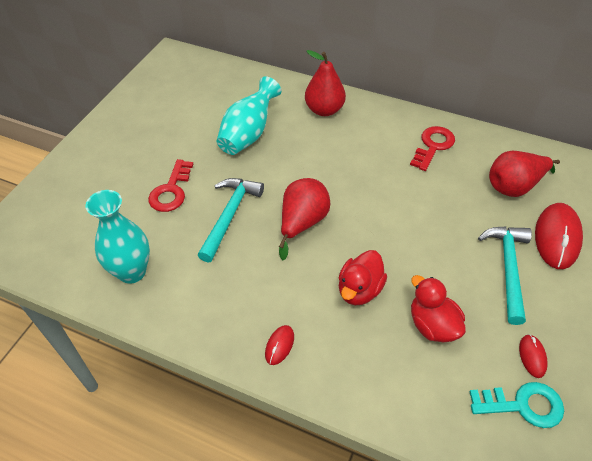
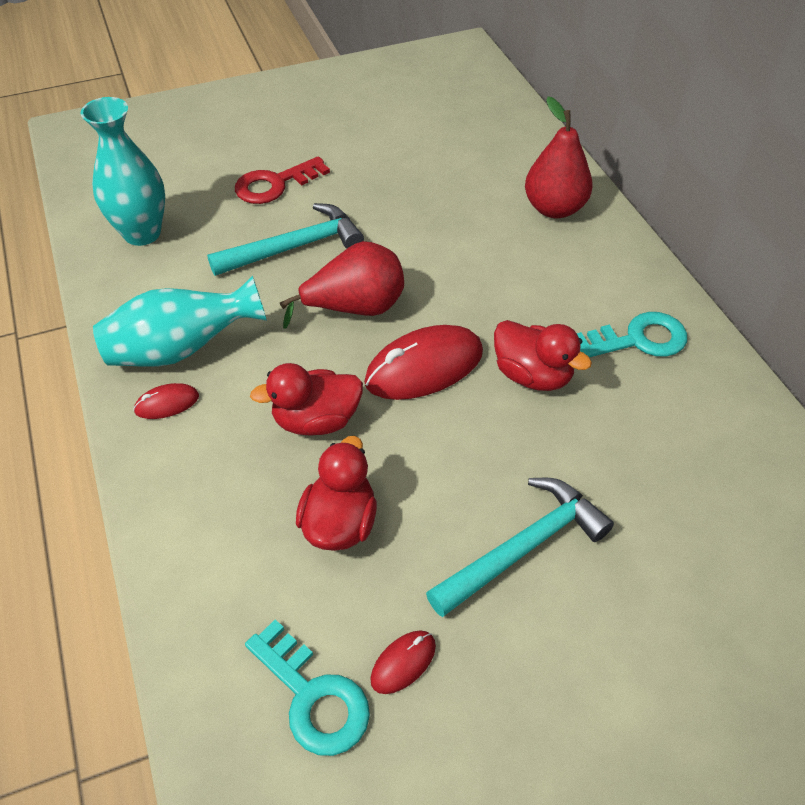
camera: 45 degrees right, 0 degrees up
turquoise vase [217,76,281,155] -> turquoise vase moved to [93,276,267,367]
red key [410,126,455,171] -> turquoise key [577,312,687,357]
red pear [489,151,560,197] -> none
red mouse [535,203,583,269] -> red mouse moved to [364,325,483,400]
none -> red duck [494,320,592,391]

